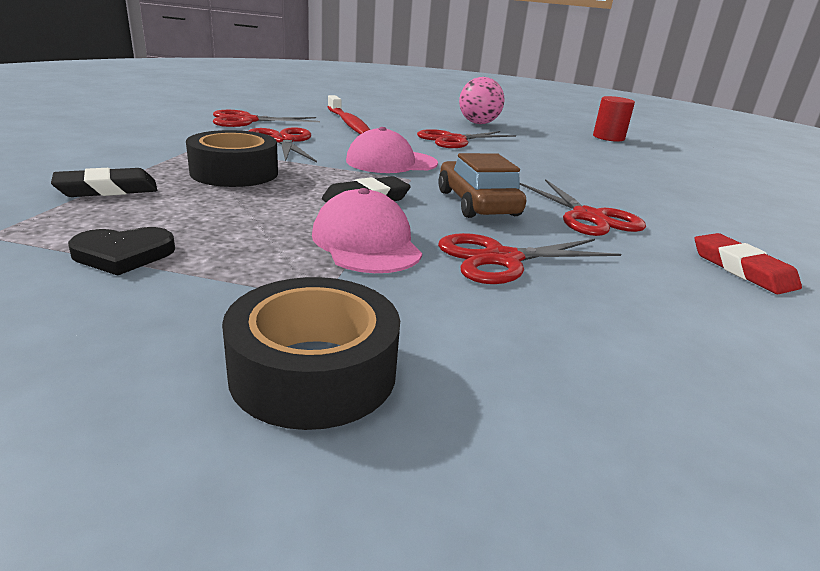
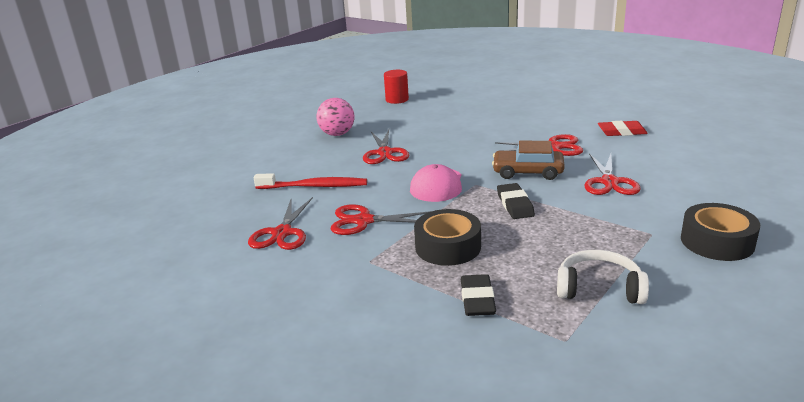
camera: 60 degrees left, 0 degrees up
black heart [68,227,175,276] -> white headphones [557,250,649,304]
pink cap [312,188,422,273] -> none

